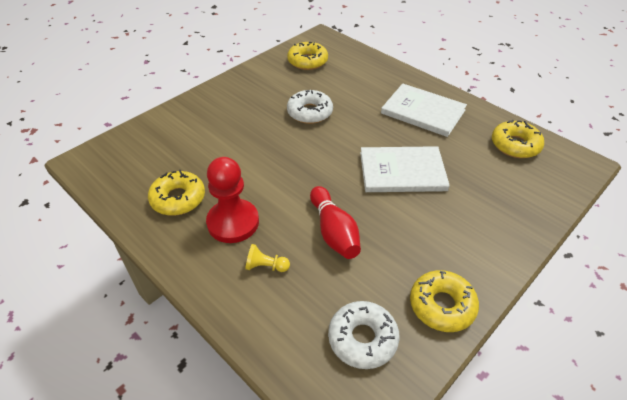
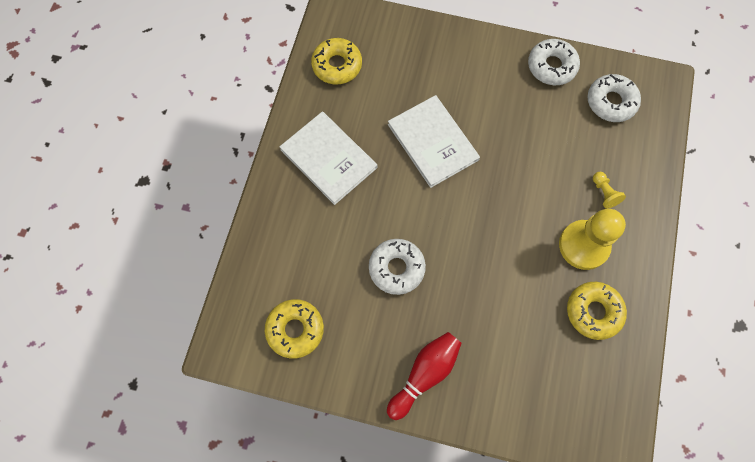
camera: 120 degrees left, 25 degrees up
red pawn [206,157,259,243] -> yellow pawn [559,209,626,270]
red bowling pin [310,186,361,259] -> red bowling pin moved to [387,332,462,420]
white book [381,83,467,137] -> white book turned 45 degrees counterclockwise [280,111,377,205]
yellow donut [410,270,479,332] -> white donut [528,39,580,85]

